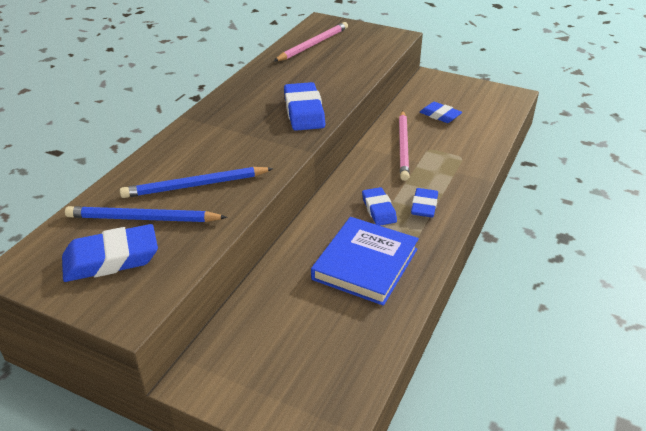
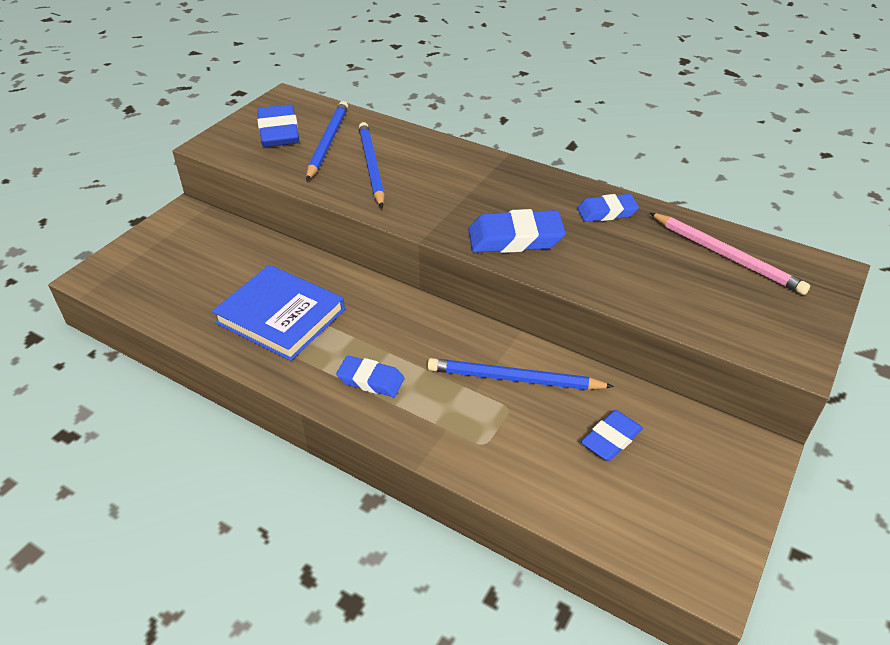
camera: 95 degrees right, 5 degrees up
blue eraser [362,187,397,226] -> blue eraser moved to [577,194,639,222]
pink pencil [399,110,410,181] -> blue pencil [427,358,614,390]

